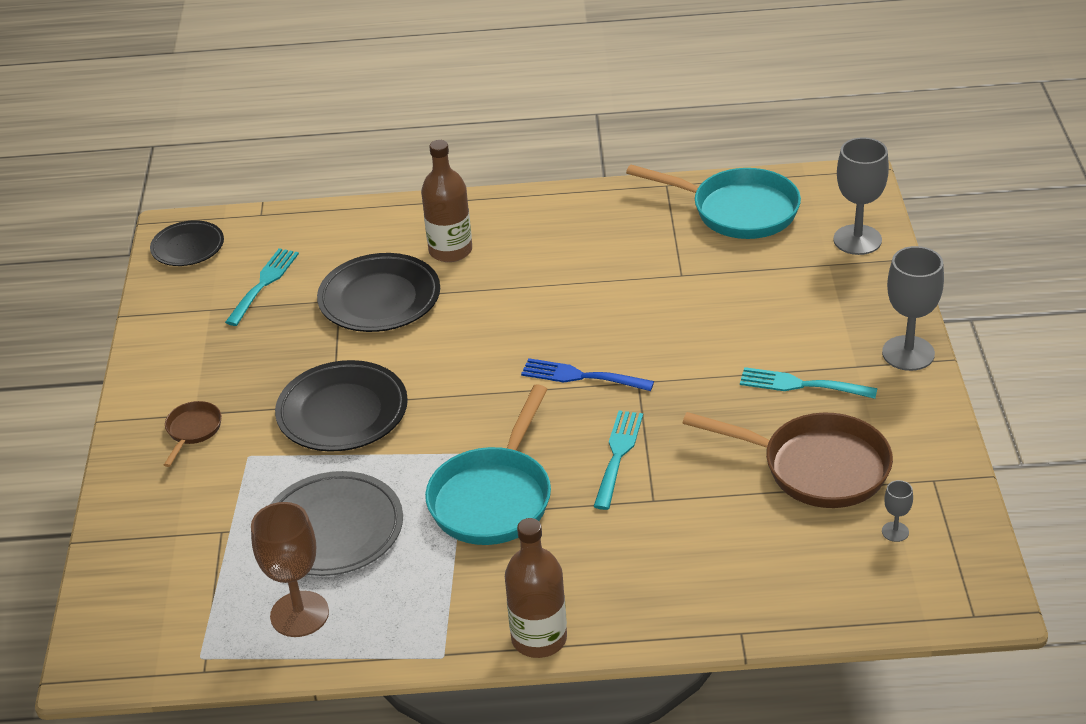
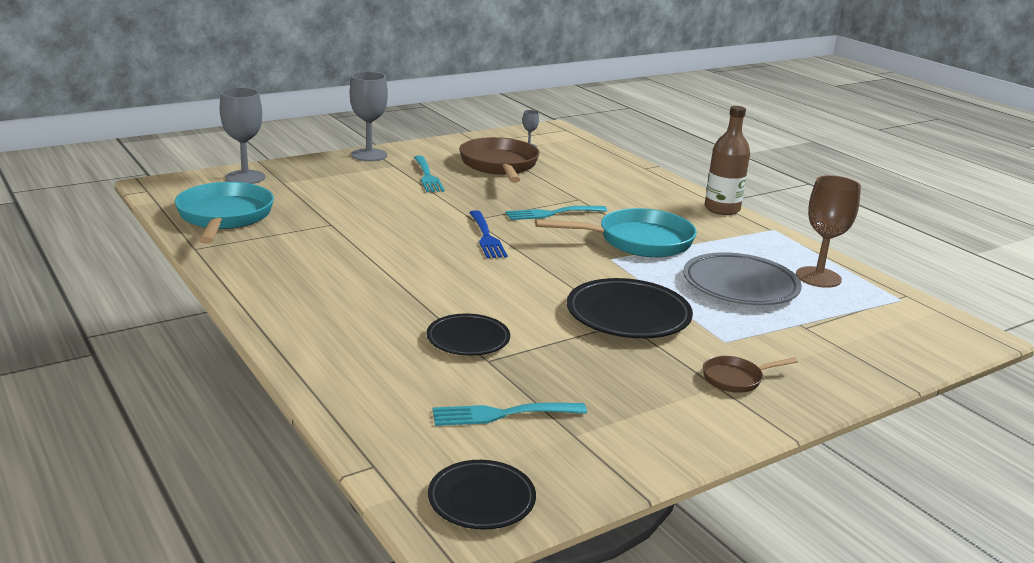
camera: 125 degrees left, 15 degrees down
black plate [317,253,440,332] -> black plate [426,314,510,356], size x0.63
brown bottle [421,140,472,262] -> none

